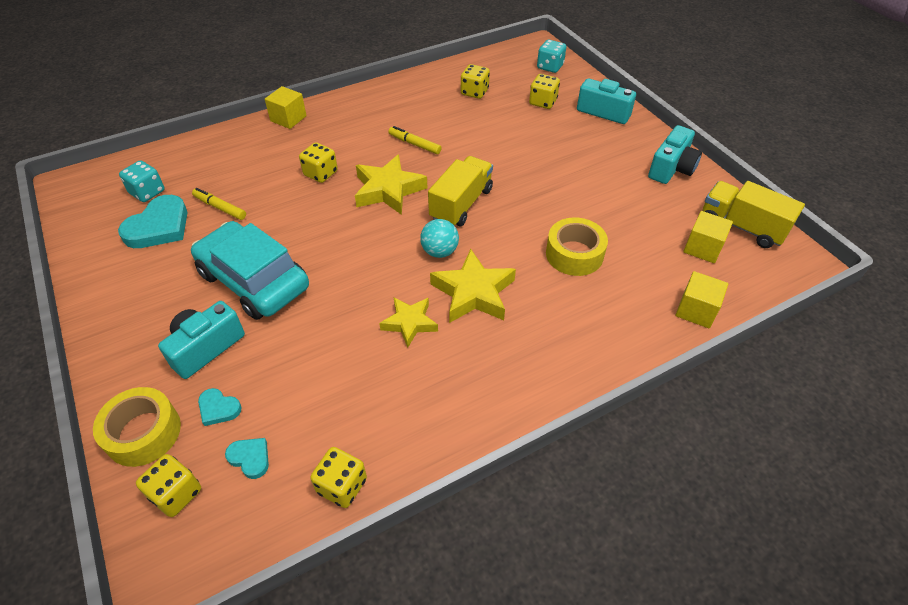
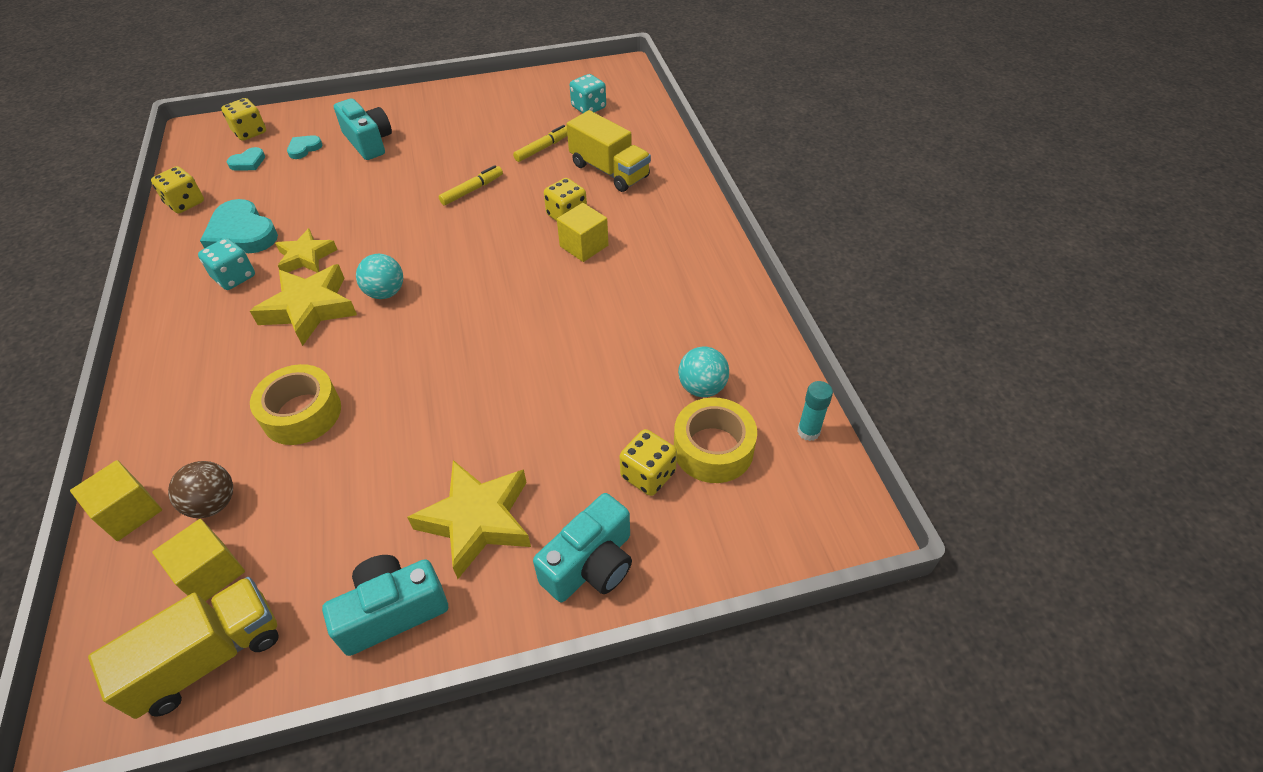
camera: 105 degrees right, 0 degrees up
yellow tape [93,387,181,467] -> yellow tape moved to [674,397,757,483]
turquoise heart [118,195,188,248] -> turquoise heart moved to [200,199,278,253]
turquoise car [191,221,309,320] -> none
yellow cube [265,86,307,129] -> yellow cube moved to [557,203,609,262]
yellow star [355,154,427,215] -> yellow star moved to [407,460,531,579]
yellow marker [388,126,441,154] -> yellow marker moved to [439,165,503,205]
yellow truck [428,156,493,226] -> yellow truck moved to [567,110,651,192]
yellow dice [461,64,490,99] -> turquoise ball [678,347,729,397]
turquoise dice [537,40,566,73] -> turquoise dice moved to [198,238,255,290]
turquoise camera [648,125,702,184] -> turquoise camera turned 105 degrees clockwise [322,555,448,656]
none -> brown ball [168,461,233,518]
none -> turquoise glue stick [797,381,833,441]

